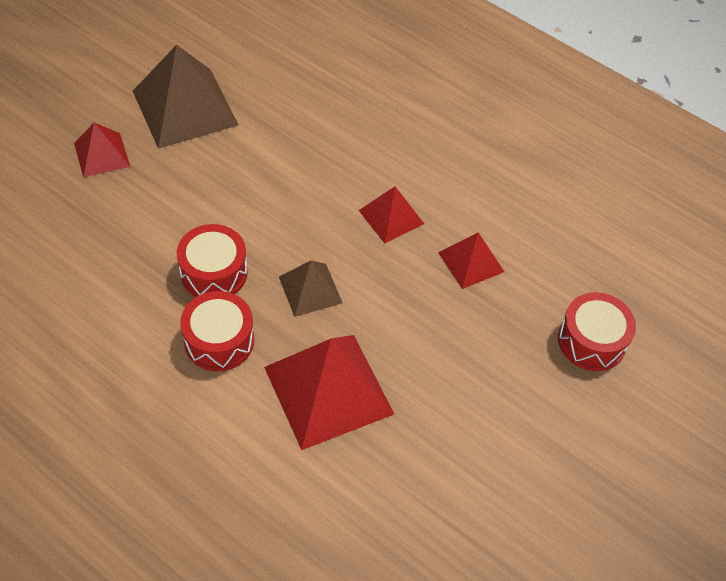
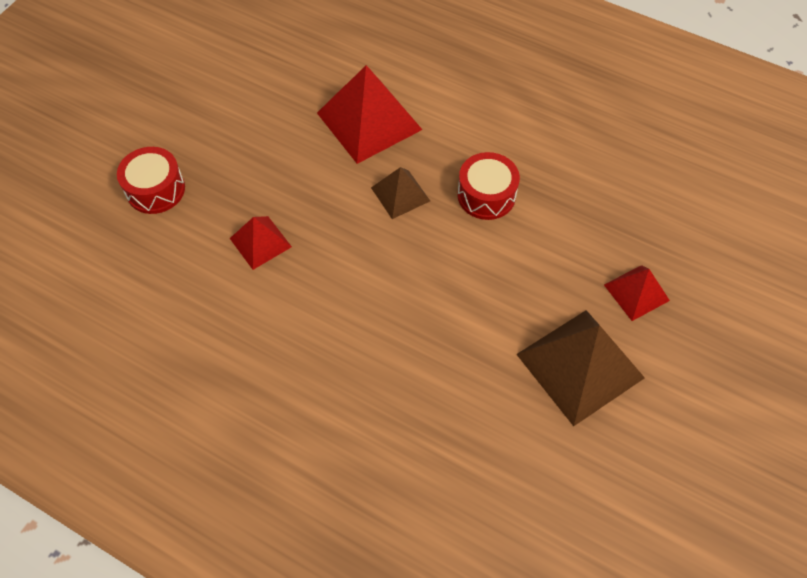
camera: 175 degrees right, 5 degrees up
red drum [180,291,254,371] -> none
red pyramid [359,187,424,243] -> none

